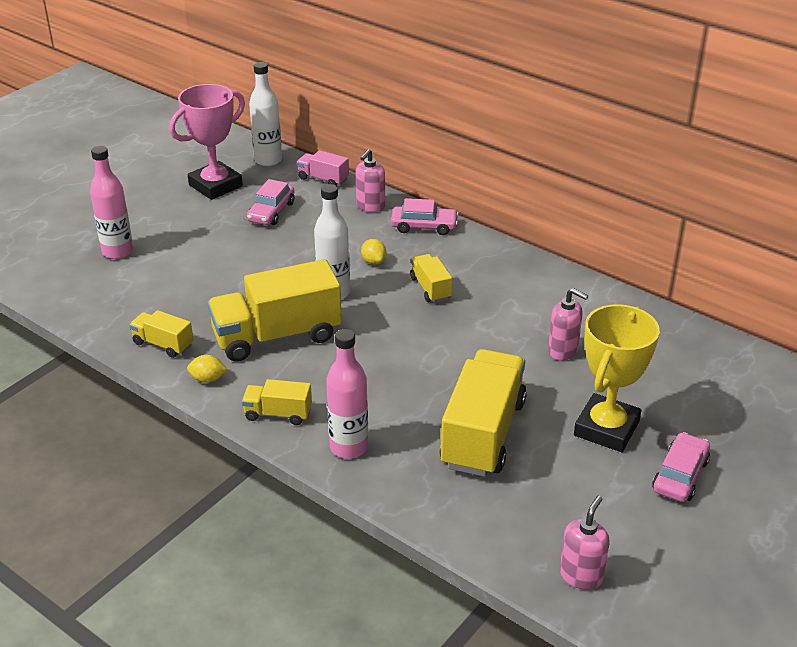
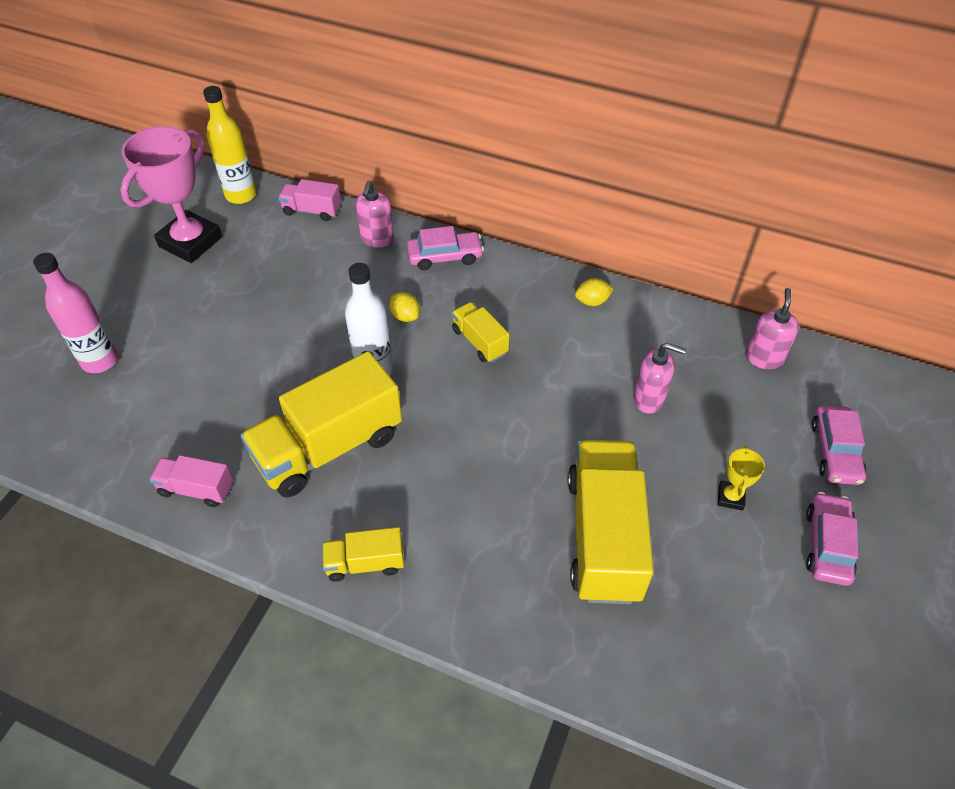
camera: 15 degrees left, 15 degrees up
yellow truck [129,310,194,358] -> pink truck [149,455,233,507]
yellow lemon [187,355,228,383] -> yellow lemon moved to [575,278,614,306]
pink car [246,179,295,225] -> pink car moved to [812,405,866,485]
white bottle [249,62,282,166] -> yellow bottle [203,86,257,204]
pink bottle [326,329,368,459] -> none
pink soap dispenser [560,496,610,590] -> pink soap dispenser moved to [746,288,799,369]
yellow trophy [574,304,660,452] -> yellow trophy [717,445,765,511], size x0.44

